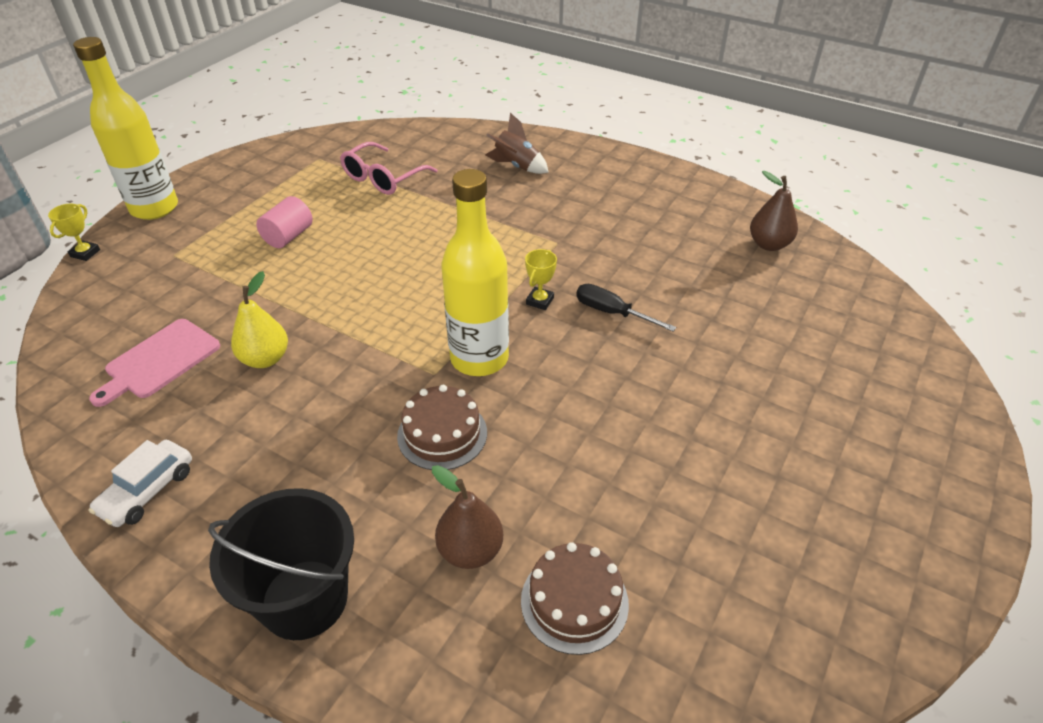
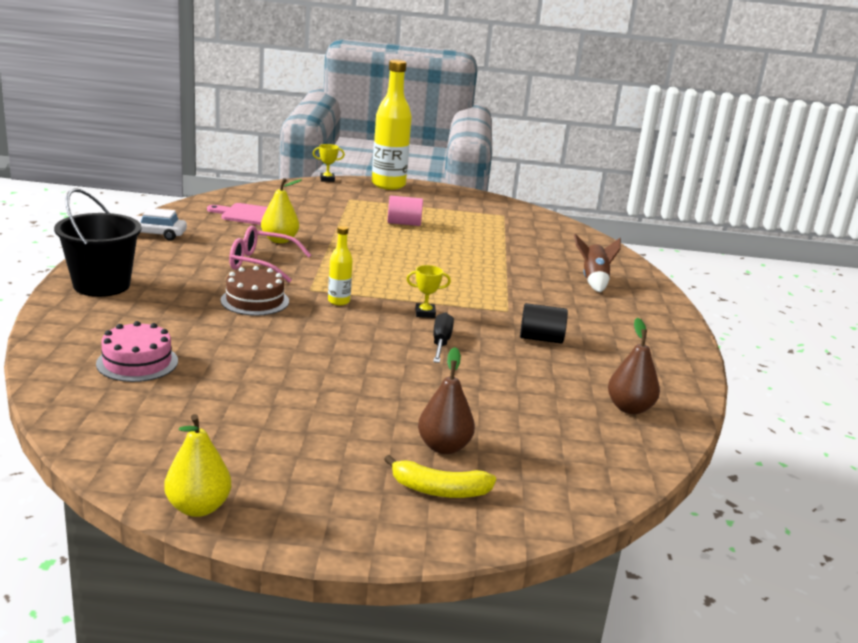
camera: 60 degrees right, 20 degrees down
pink glasses [340,142,438,195] -> pink glasses moved to [229,225,311,282]
brown pear [432,465,503,569] -> brown pear moved to [418,347,475,454]
yellow bottle [441,169,509,376] -> yellow bottle [328,226,353,305], size x0.47
brown cake [521,542,629,655] -> pink cake [96,321,178,382]
none -> yellow pear [164,414,231,517]
none -> yellow banana [384,455,496,498]
none -> black cylinder [520,303,568,344]

